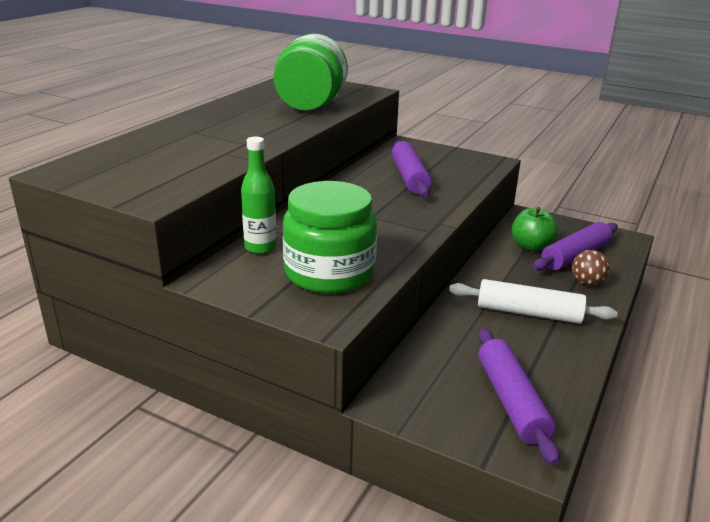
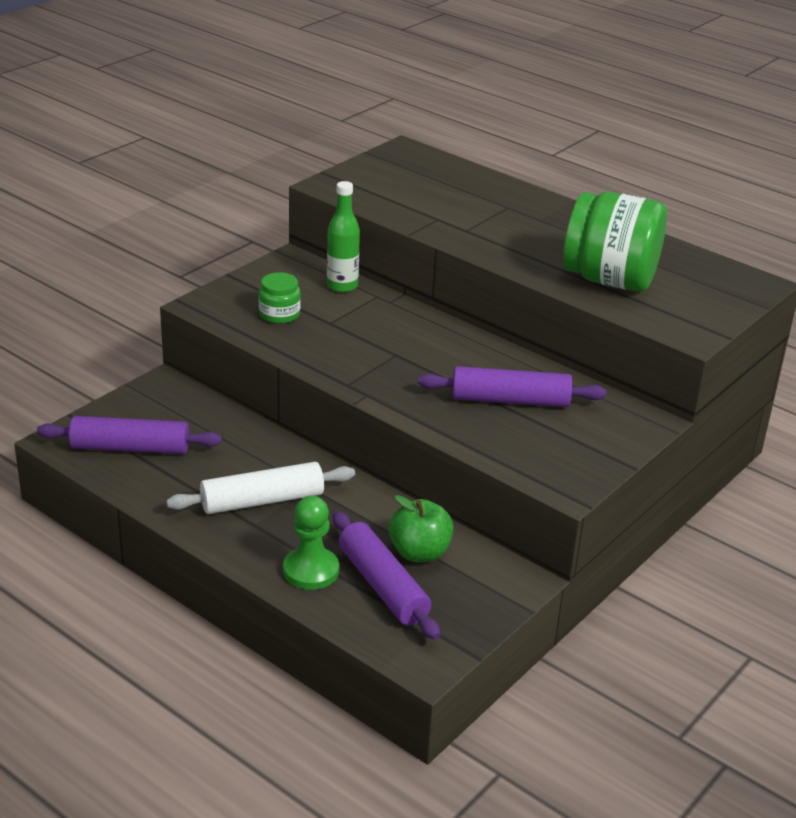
camera: 100 degrees right, 5 degrees up
green jar [283,181,377,294] -> green jar [259,272,301,324], size x0.48
white rolling pin [449,279,617,324] -> white rolling pin turned 45 degrees clockwise [166,462,355,514]
brown ball [572,250,610,286] -> green pawn [283,496,339,590]

